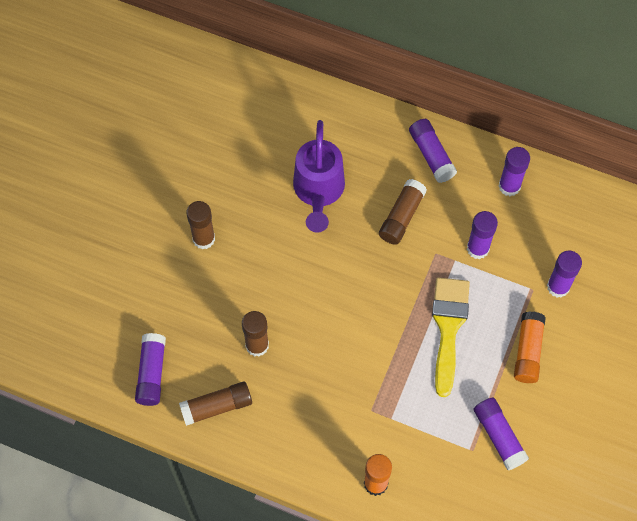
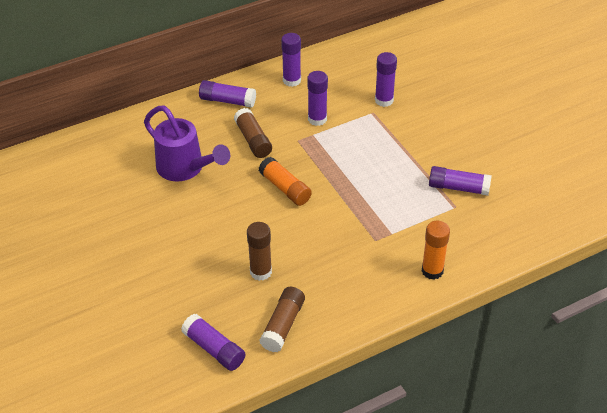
camera: 50 degrees left, 20 degrees down
brown glue stick [186,201,215,249] -> none
yellow brush [432,277,470,397] -> none
orange glue stick [514,311,546,383] -> orange glue stick moved to [259,157,312,206]

